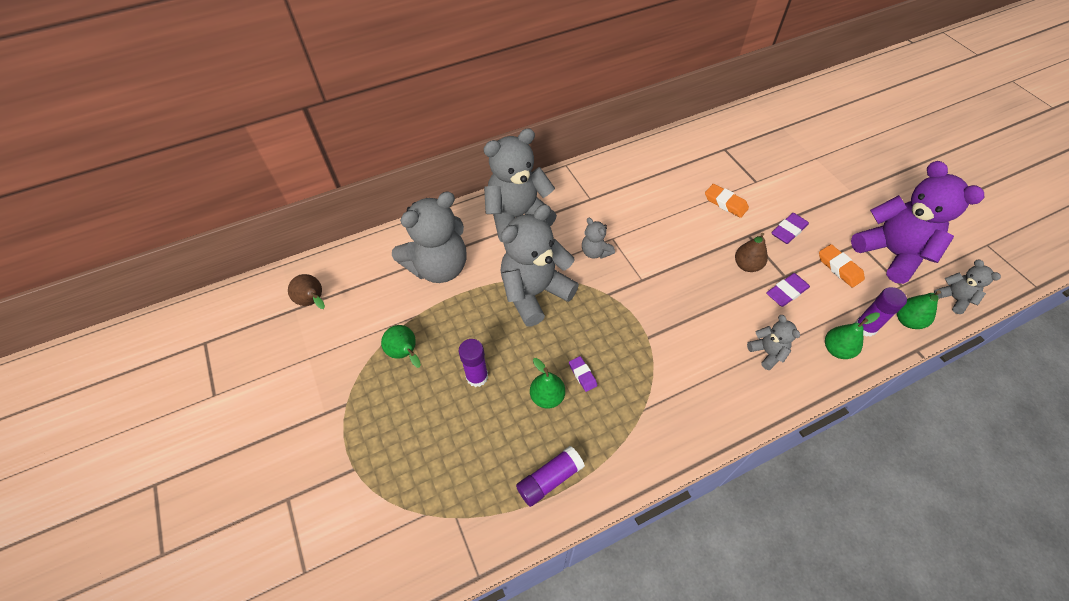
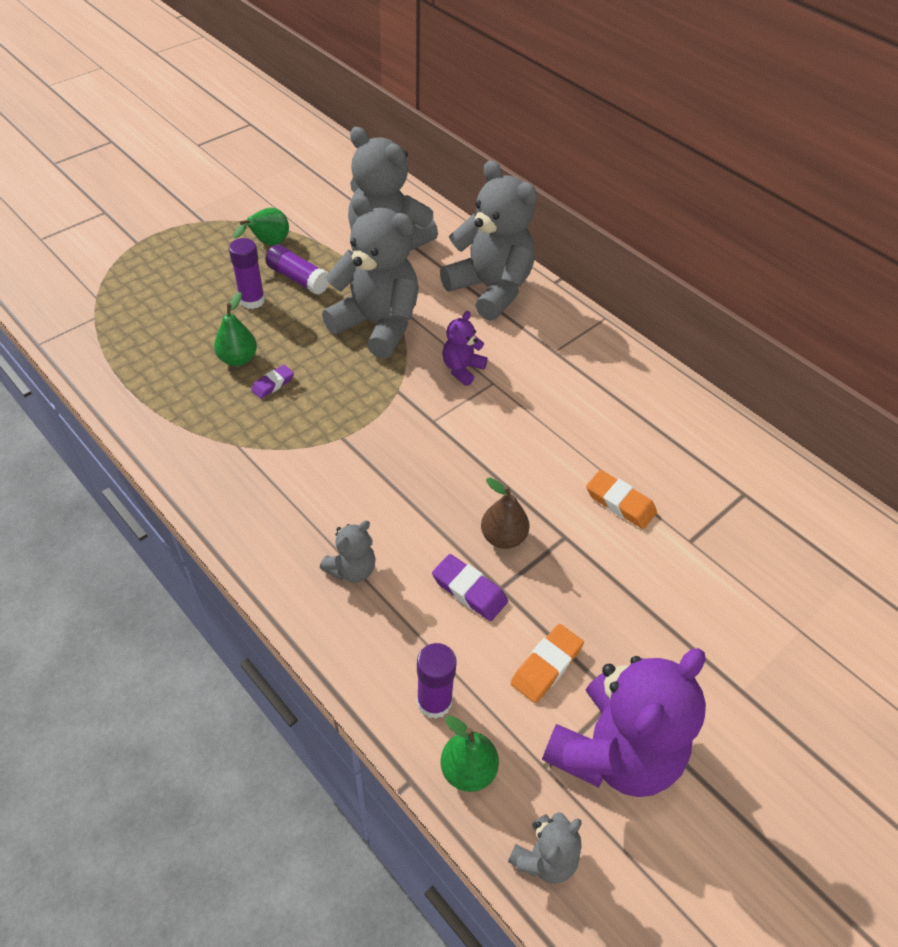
camera: 70 degrees right, 5 degrees down
brown pear [288,274,325,309] -> none
purple glue stick [516,446,585,507] -> purple glue stick moved to [265,245,329,295]
grey teddy bear [582,218,615,259] -> purple teddy bear [442,311,488,386]
orange eraser [705,184,749,218] -> orange eraser turned 75 degrees counterclockwise [586,470,657,529]
purple eraser [771,213,809,244] -> none
green pear [825,312,880,359] -> none

